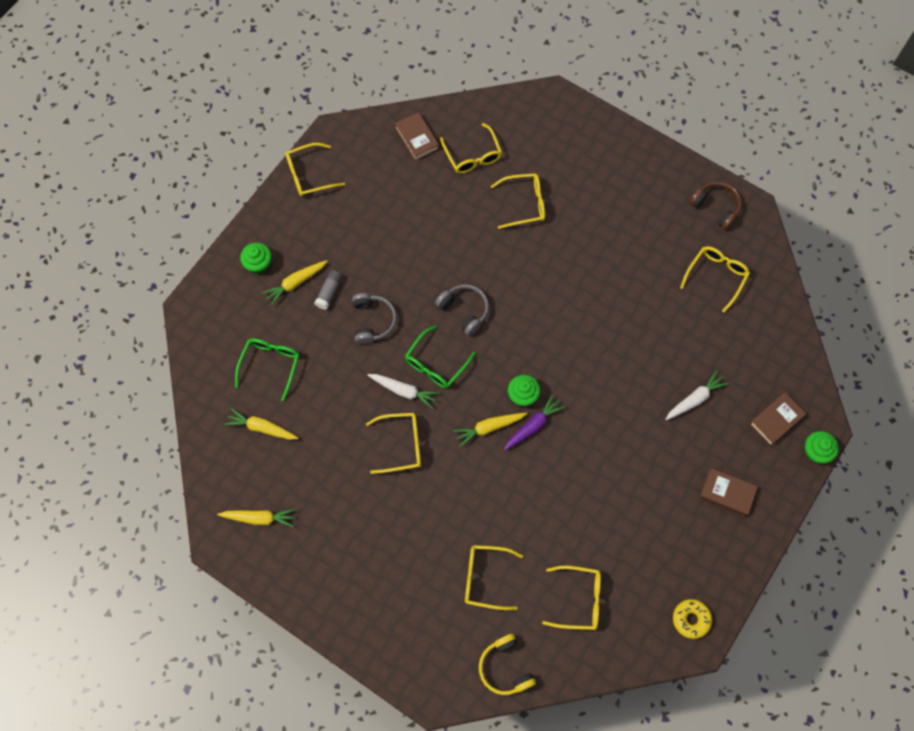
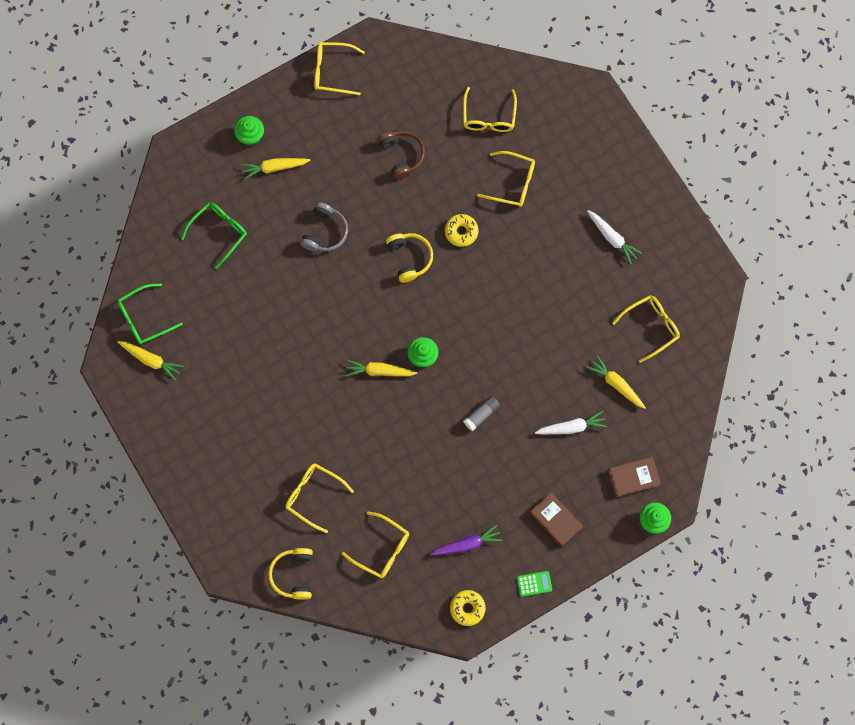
camera: 25 degrees right, 5 degrees up
yellow carrot [224,408,298,440] -> yellow carrot moved to [586,355,646,409]
grey glue stick [314,270,343,310] -> grey glue stick moved to [463,396,500,431]
yellow glasses [366,413,421,474] -> none
white carrot [368,374,440,409] -> white carrot moved to [587,210,643,264]
brown book [395,112,439,161] -> none
green glasses [405,325,476,388] -> green glasses moved to [117,284,183,345]
grey headphones [435,284,489,336] -> yellow headphones [386,233,433,283]
purple carrot [504,394,565,450] -> purple carrot moved to [430,524,503,555]
brown headphones [689,182,742,230] -> brown headphones moved to [377,131,425,180]
none -> yellow donut [445,214,478,247]
none -> green calculator [517,571,552,597]

